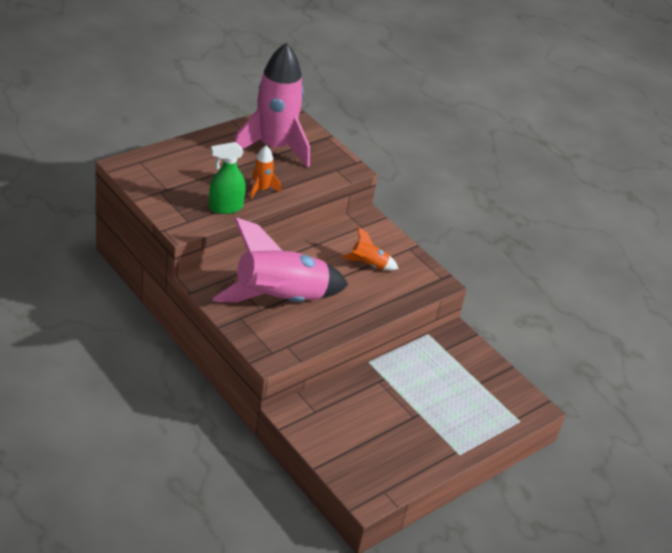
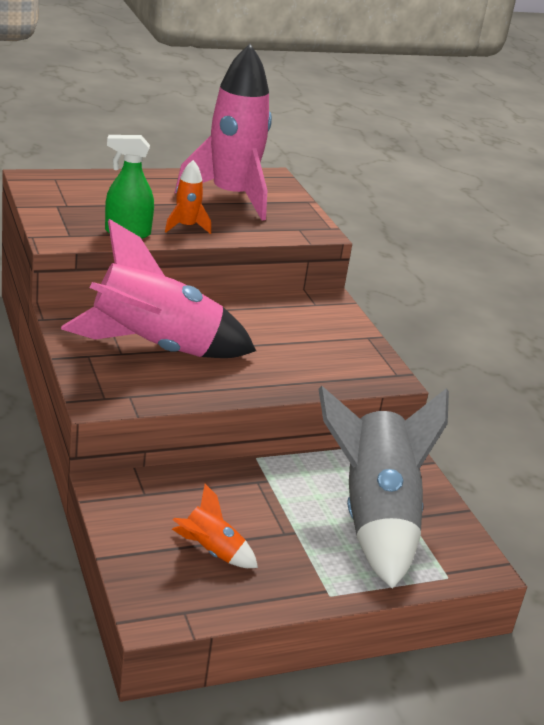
camera: 20 degrees right, 10 degrees down
orange rocket [342,227,399,270] -> orange rocket moved to [172,484,258,568]
none -> grey rocket [318,386,449,589]

